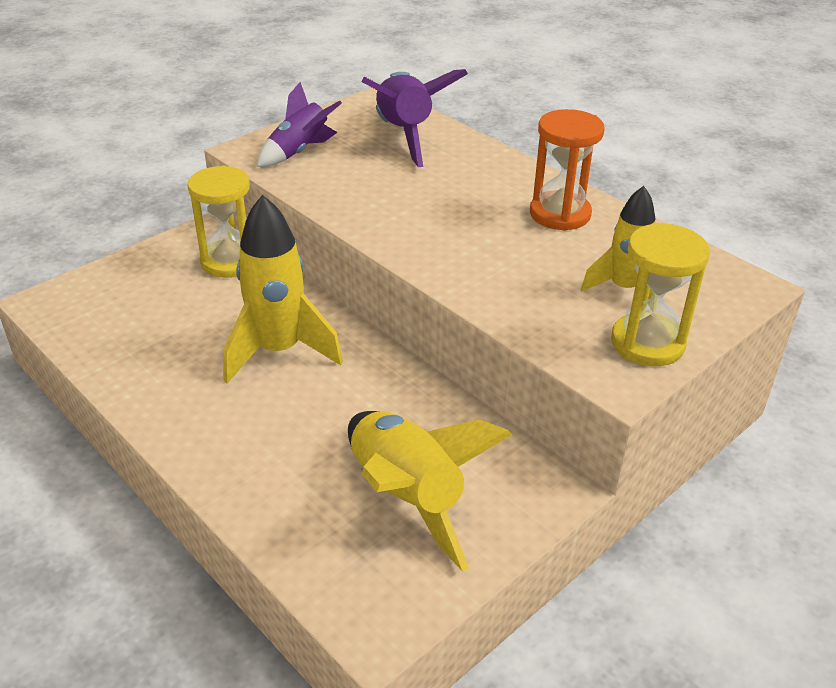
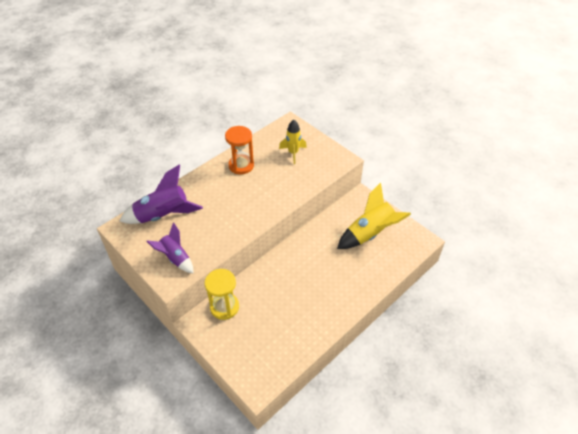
camera: 90 degrees left, 10 degrees up
yellow rocket [223,195,343,383] -> none
yellow hourglass [611,223,710,366] -> none

